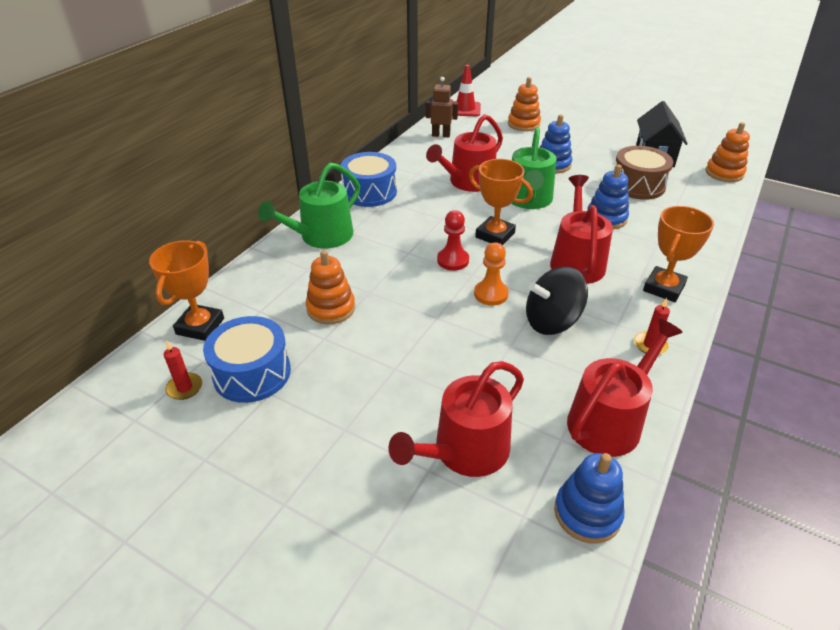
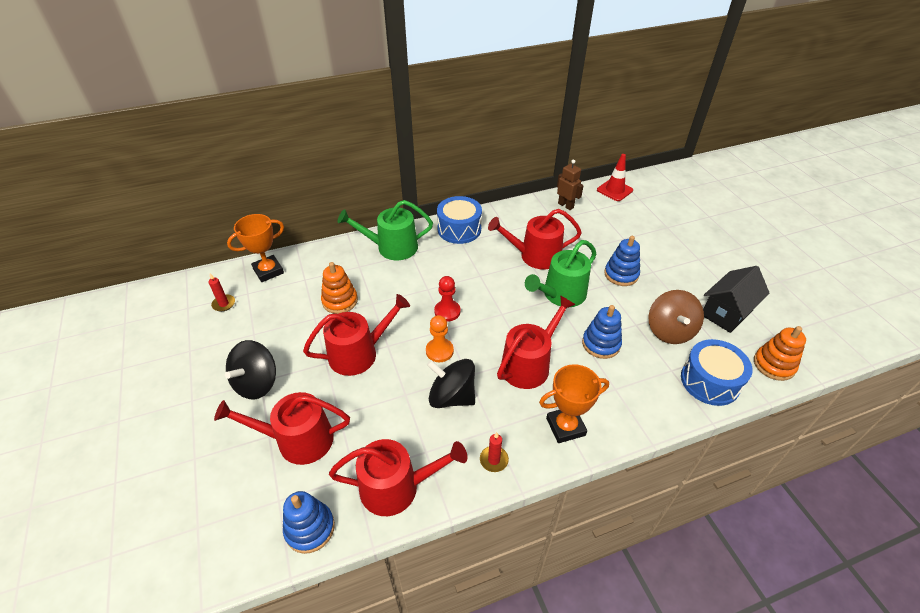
camera: 40 degrees right, 5 degrees up
blue drum [203,316,291,403] -> blue drum moved to [681,339,753,406]
orange trophy [469,159,533,245] -> none
orange stacking toy [508,77,541,131] -> none
brown drum [614,146,674,200] -> brown spinning top [648,290,704,344]
none -> black spinning top [225,340,276,400]
none -> red watering can [303,294,410,376]

